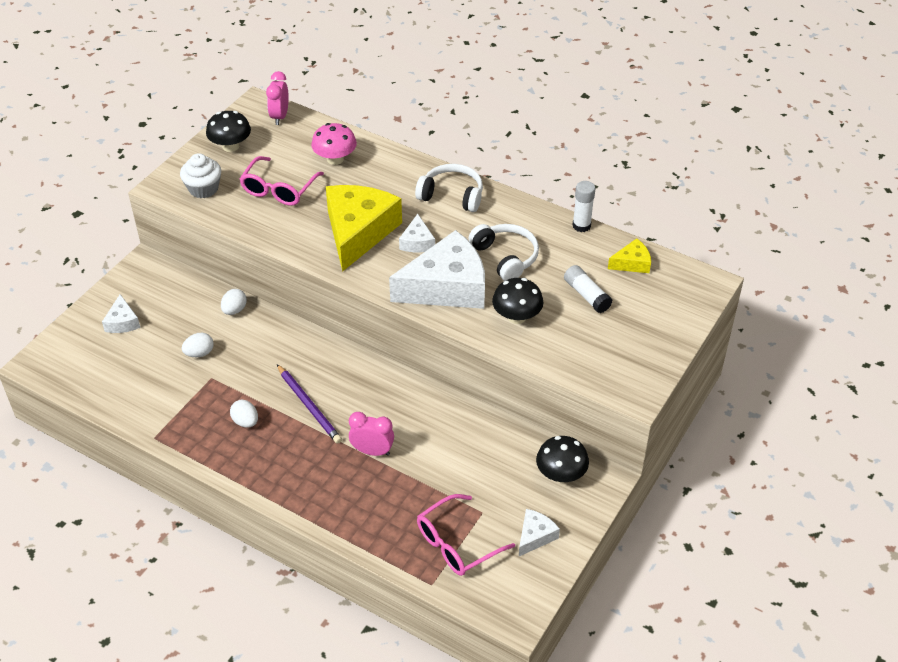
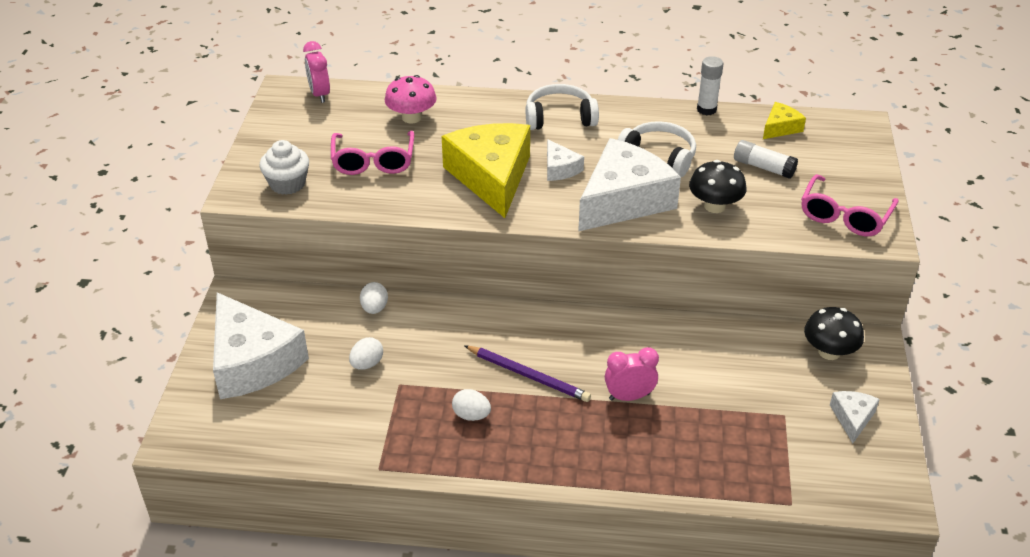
camera: 25 degrees left, 5 degrees down
white cheese [102,294,140,333] -> white cheese [213,292,309,399], size x2.21
black mushroom [206,111,251,152] -> none
pink glasses [417,494,515,576] -> pink glasses moved to [801,174,899,236]

